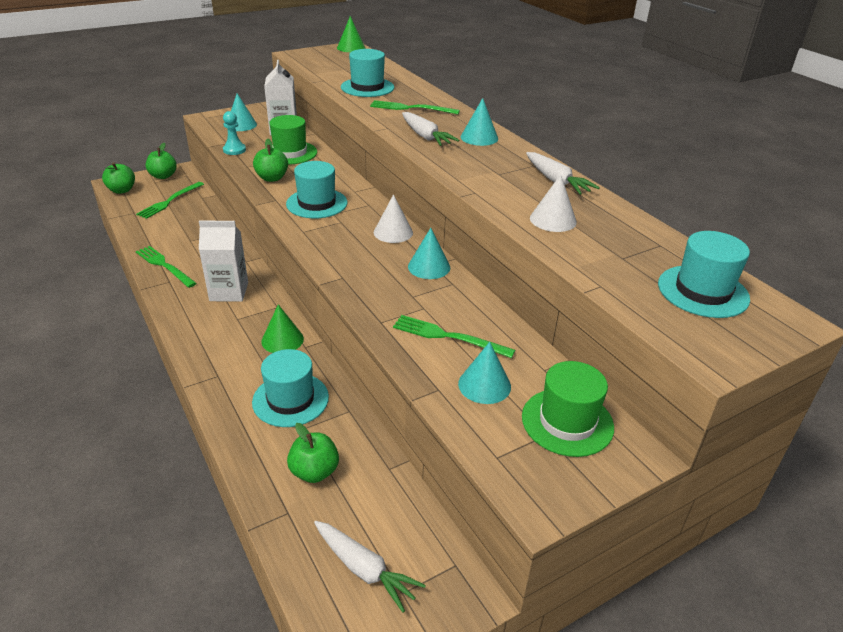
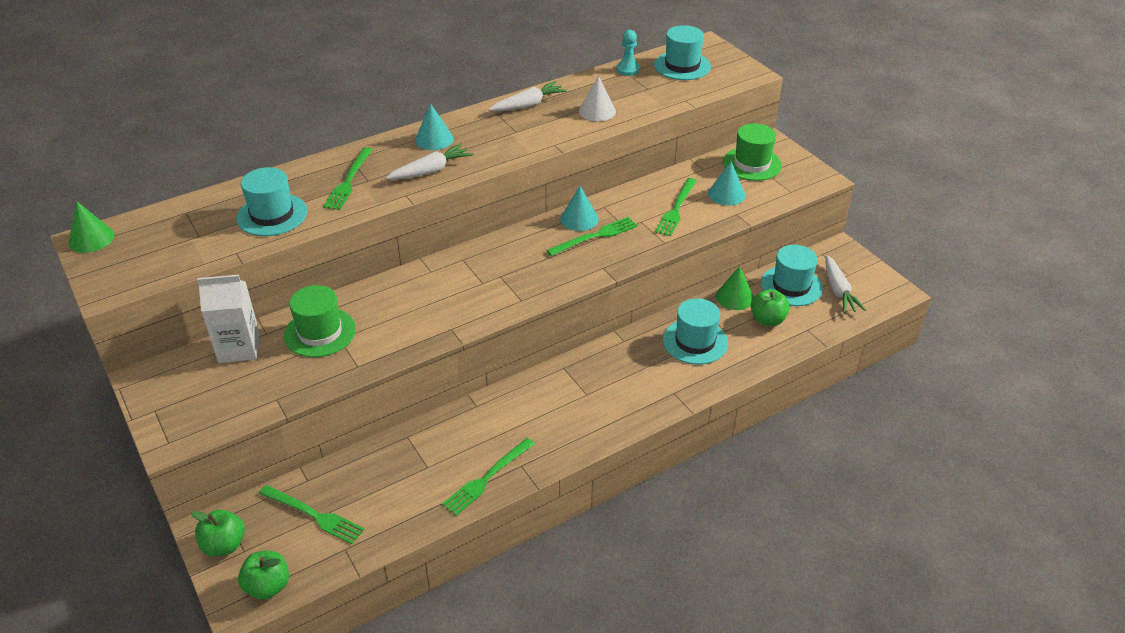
camera: 90 degrees left, 5 degrees up
white carton [199,220,248,302] -> none
turquoise pawn [223,111,246,155] -> turquoise pawn moved to [616,30,640,76]
turquoise cone [227,93,257,131] -> none
green apple [253,139,288,182] -> none
green cone [261,304,304,353] -> green cone moved to [716,266,754,310]
turquoise hat [286,161,347,218] -> turquoise hat moved to [761,245,823,306]
white carrot [314,521,426,613] -> white carrot turned 135 degrees clockwise [825,255,866,313]
white cone [374,194,413,243] -> none
none -> green fork [546,217,638,256]

